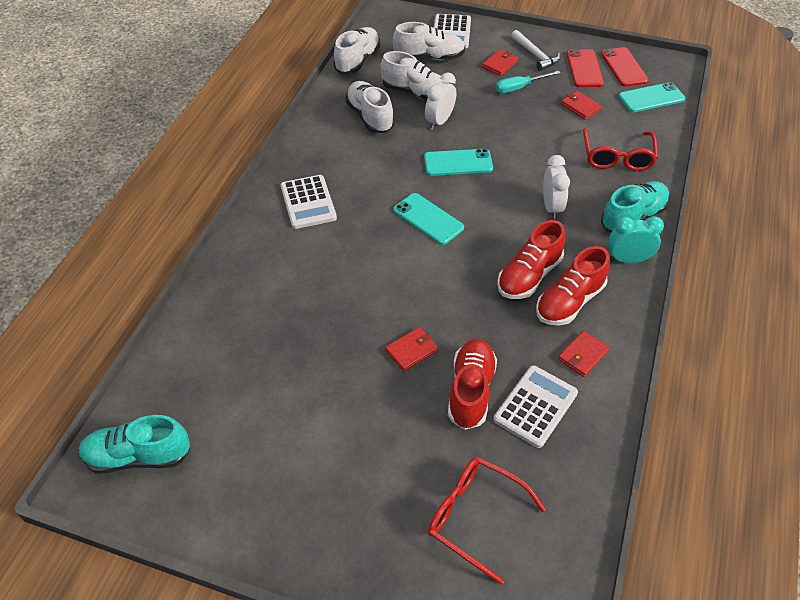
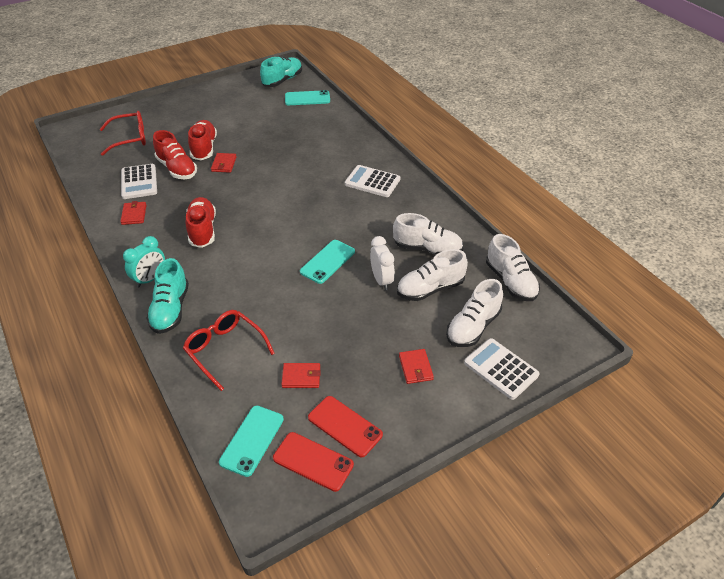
camera: 130 degrees right, 5 degrees down
turquoise phone [393,193,464,245] -> turquoise phone moved to [285,90,330,105]
turquoise screwdriver [496,71,560,93] -> none
white hammer [511,30,560,71] -> none
red shoe [536,246,610,325] -> red shoe moved to [188,120,217,160]
white clock [543,155,570,219] -> none

